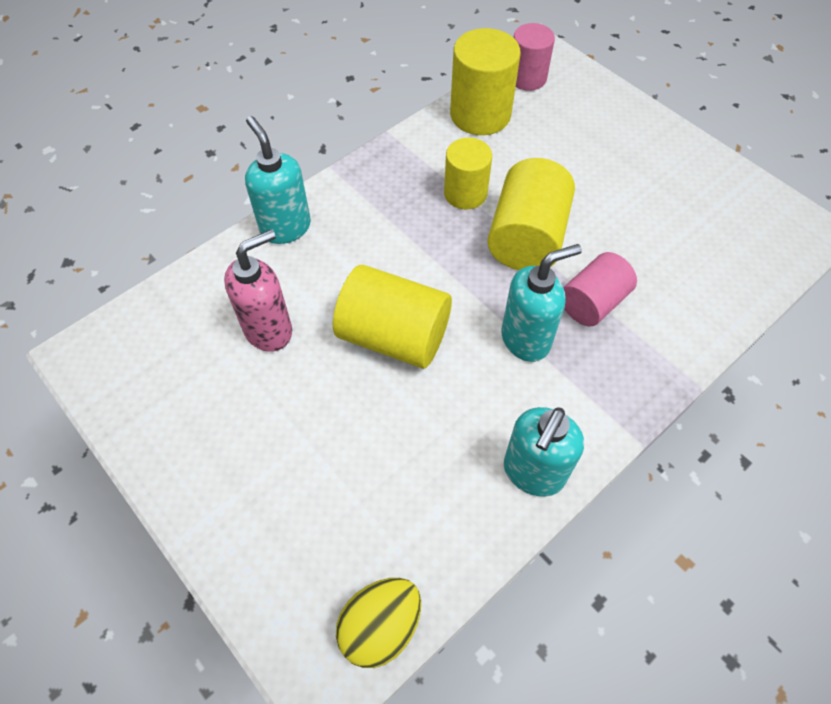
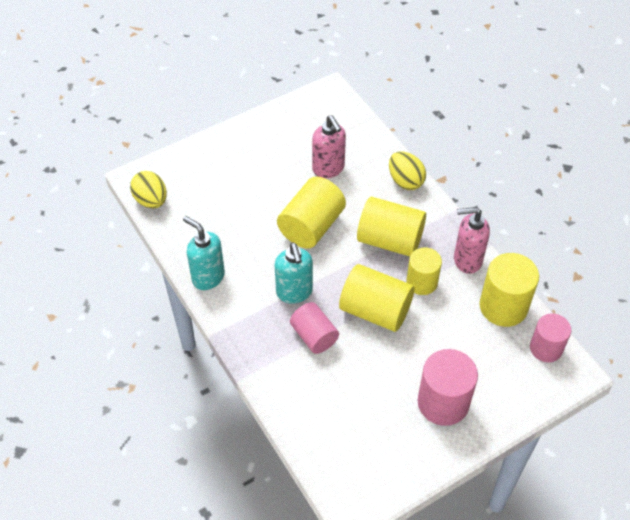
camera: 100 degrees right, 5 degrees down
turquoise soap dispenser [245,116,311,244] -> yellow egg [389,151,426,190]
none -> yellow cylinder [357,197,426,256]
none -> pink cylinder [418,349,478,426]
none -> pink soap dispenser [454,207,490,274]

